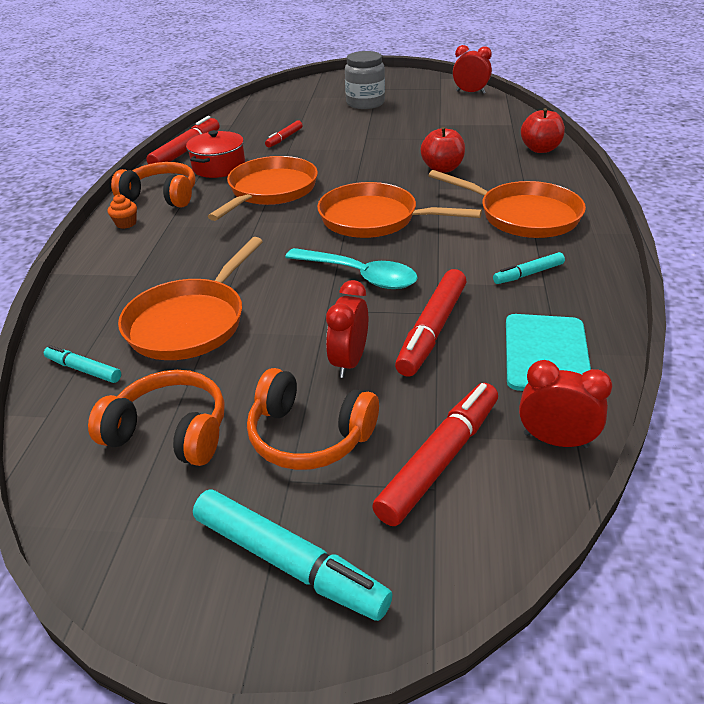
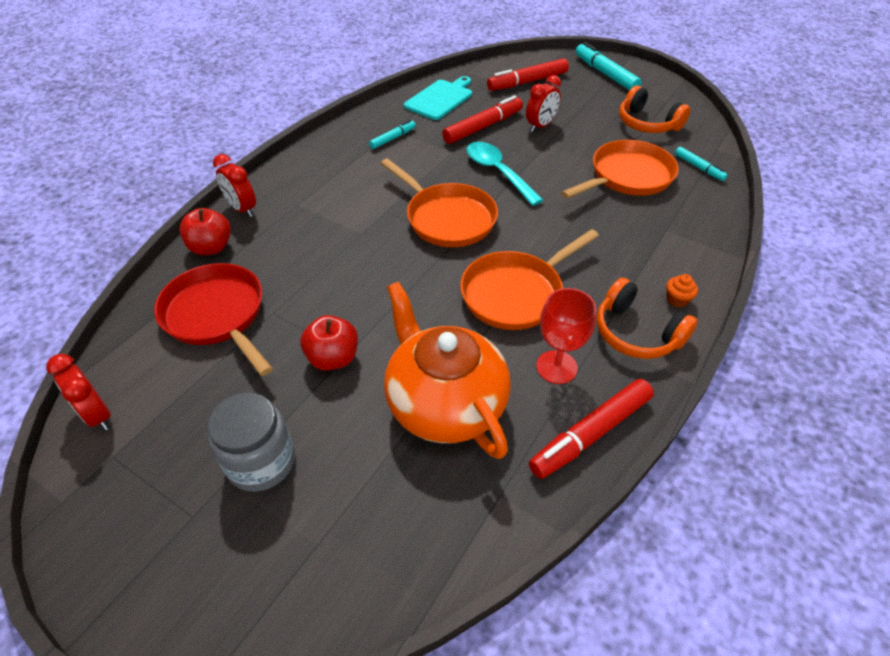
camera: 155 degrees left, 10 degrees up
red pot [186,130,245,178] -> red goblet [536,288,596,384]
orange headphones [247,368,379,470] -> none
red marker [265,120,303,147] -> orange teapot [384,282,511,459]
red apple [421,127,465,173] -> red apple moved to [300,315,358,371]
orange pan [428,170,586,238] -> none
turquoise marker [493,252,565,284] -> turquoise marker turned 45 degrees counterclockwise [369,120,416,149]
red clock [519,360,612,448] -> red clock moved to [213,154,256,217]
none -> red pan [154,263,273,376]

